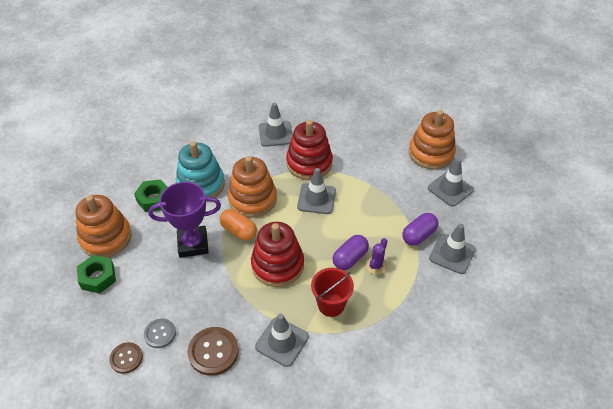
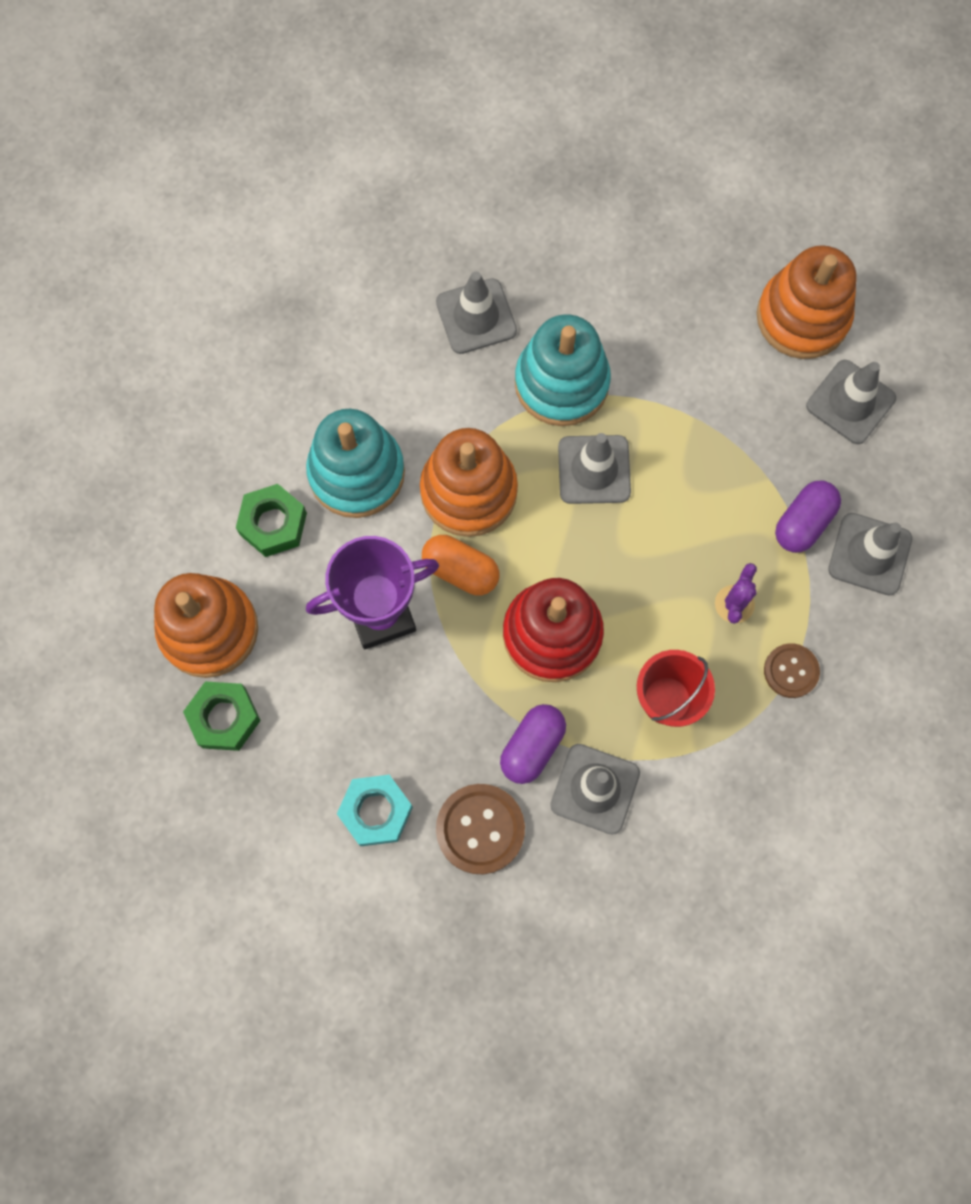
camera: 10 degrees left, 25 degrees up
brown button [109,342,143,374] -> brown button moved to [764,643,820,698]
grey button [144,318,176,348] -> turquoise nut [337,775,413,846]
red stacking toy [286,120,333,180] -> turquoise stacking toy [515,314,611,426]
purple capsule [333,235,369,270] -> purple capsule moved to [500,704,566,784]

